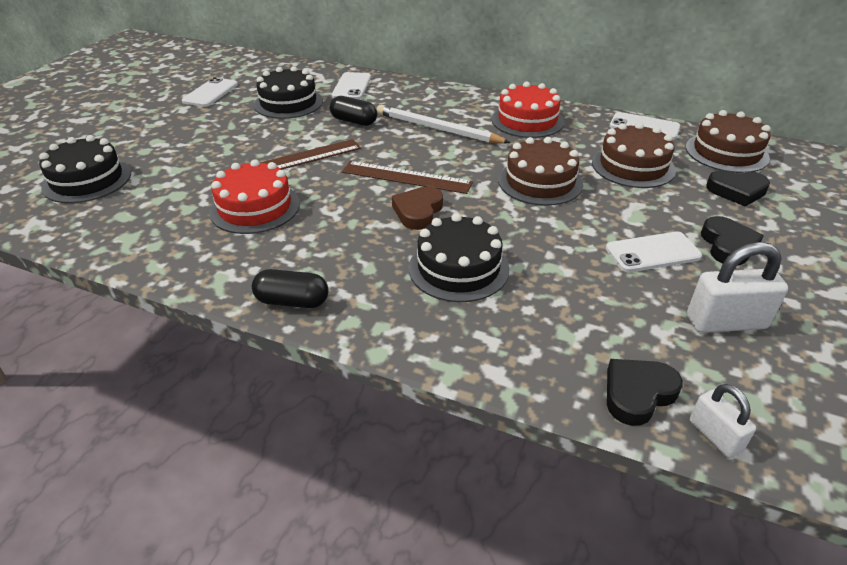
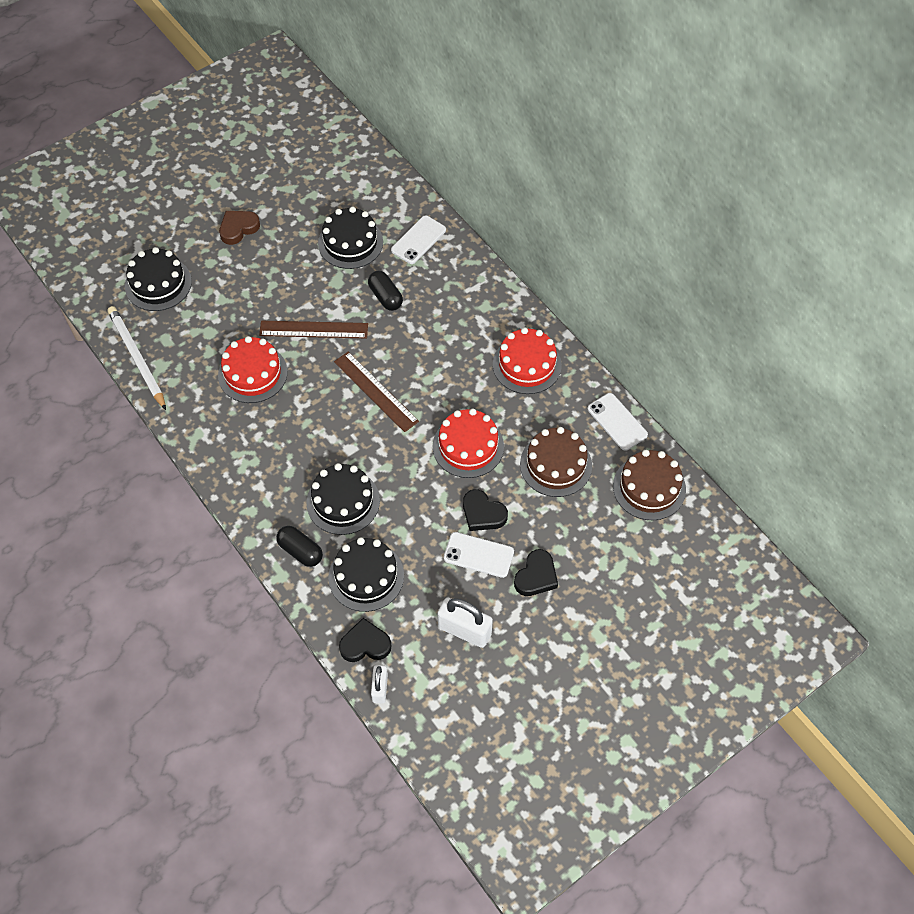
camera: 30 degrees right, 20 degrees up
white phone [182,77,238,107] -> none
black capsule [252,269,328,308] -> black capsule moved to [276,526,323,567]
white pencil [377,104,511,144] -> white pencil moved to [107,306,166,410]
brown heart [392,186,443,230] -> brown heart moved to [219,211,260,245]
brown cake [498,137,583,206] -> red cake [433,409,504,478]
black heart [706,170,770,207] -> black heart moved to [463,489,508,531]
none -> black cake [328,537,404,612]

